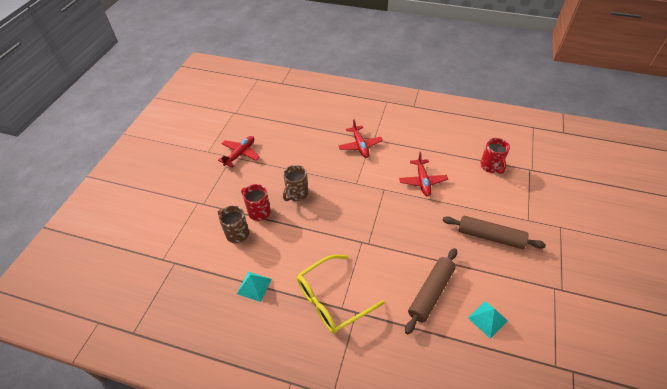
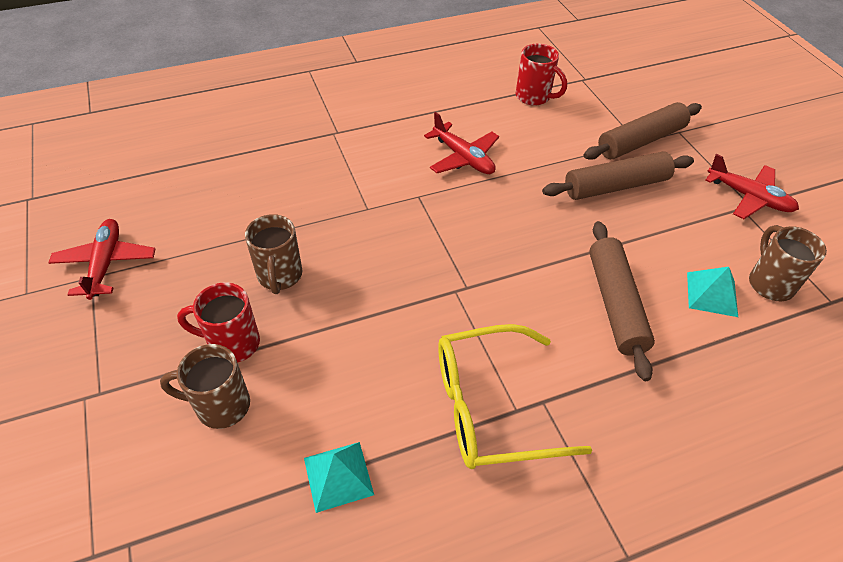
camera: 40 degrees left, 0 degrees up
yellow glasses [297,255,385,334] -> yellow glasses turned 60 degrees clockwise [438,324,592,469]
red plane [338,119,383,158] -> red plane moved to [705,154,799,219]
none -> brown rolling pin [584,102,702,160]
none -> brown mug [749,225,827,301]

